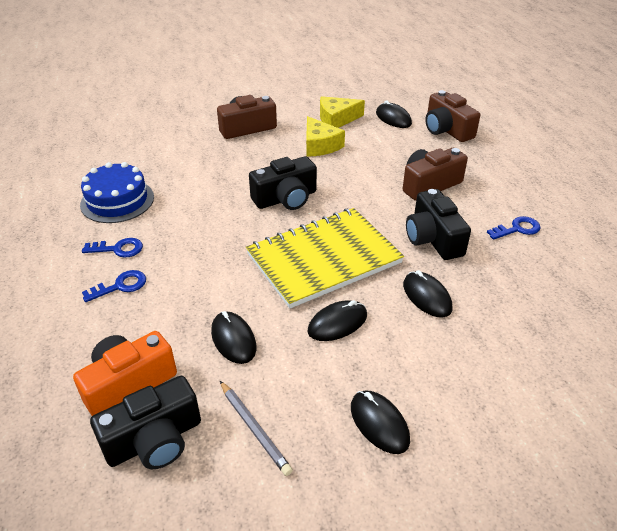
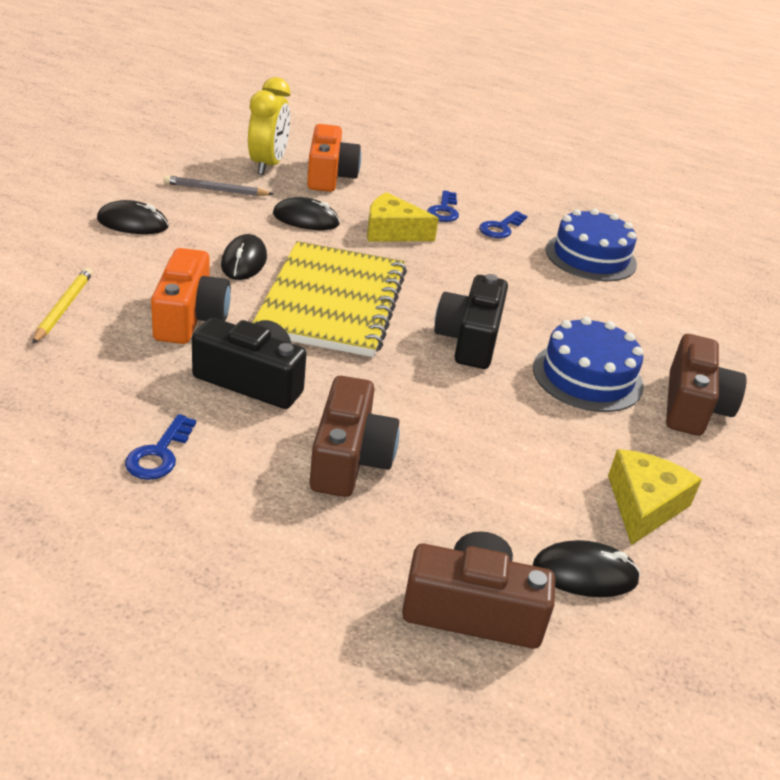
camera: 125 degrees right, 5 degrees down
black camera [90,376,201,469] -> yellow clock [248,77,290,175]
yellow cheese [306,116,345,157] -> yellow cheese moved to [367,192,439,242]
black mouse [403,270,452,318] -> orange camera [151,248,231,344]
none -> yellow pencil [32,268,93,344]
none -> blue cake [533,316,644,412]

